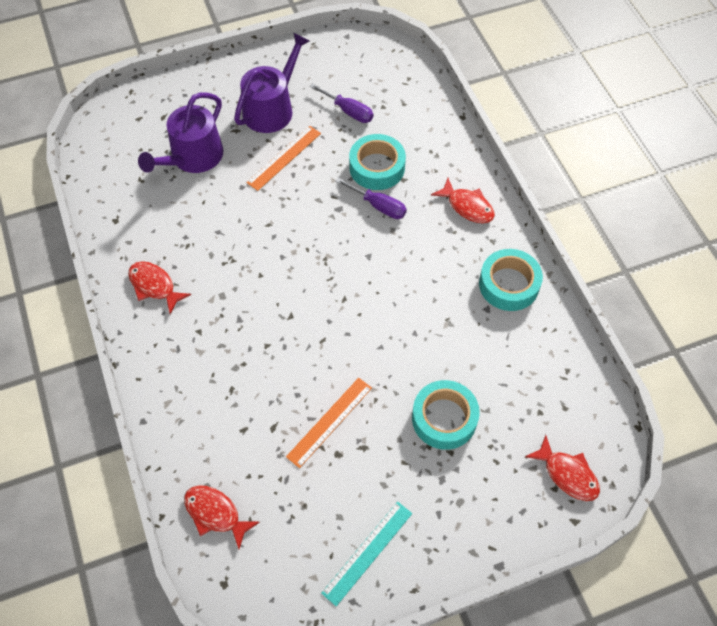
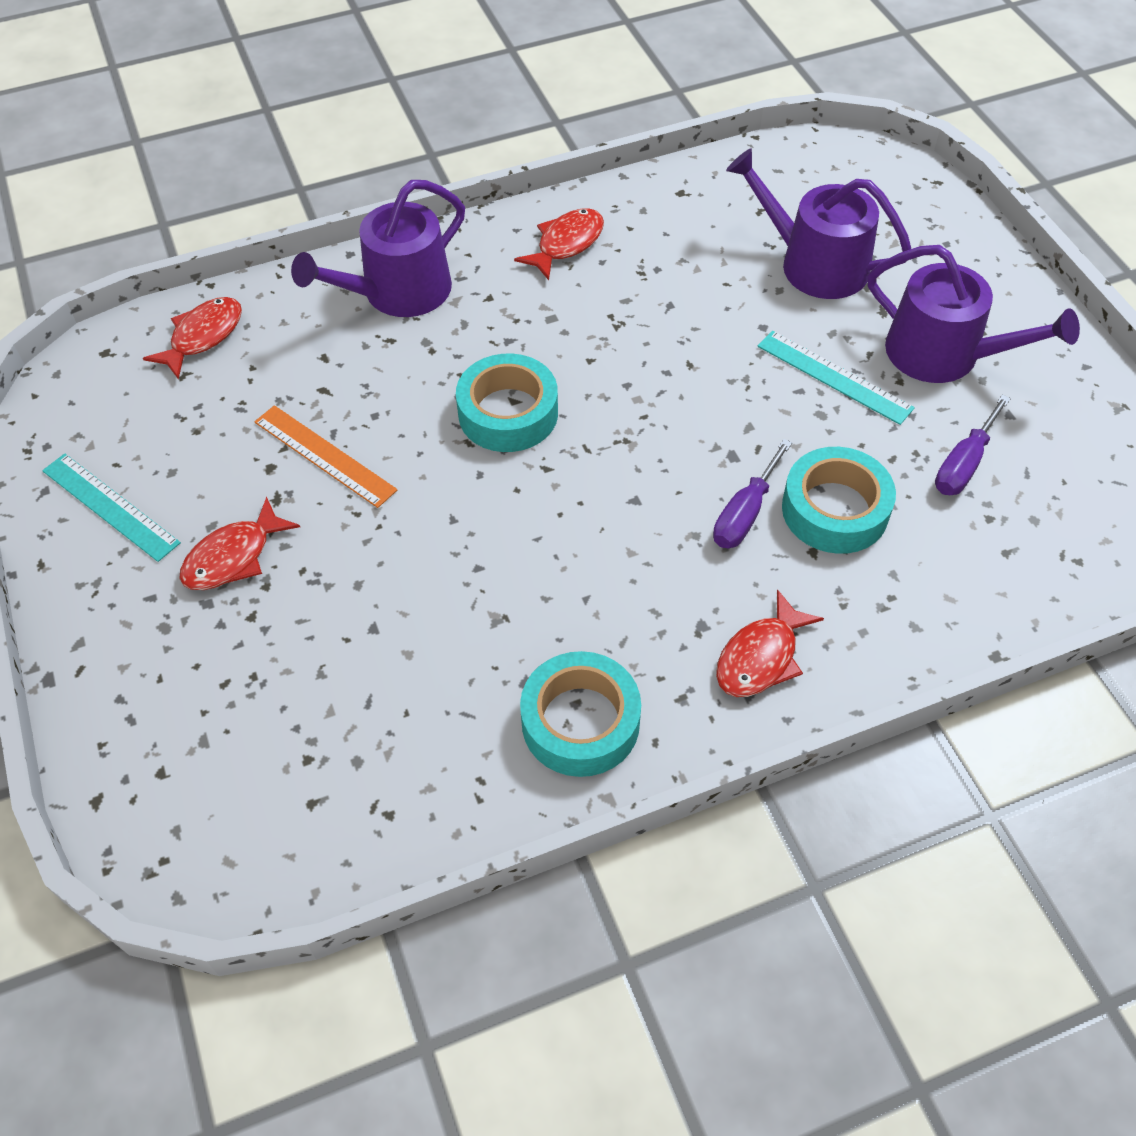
camera: 90 degrees right, 5 degrees down
orange ruler [246,126,321,191] -> turquoise ruler [757,331,915,425]
turquoise tape [412,380,480,450] -> turquoise tape moved to [456,354,558,452]
red fish [525,435,600,501] -> red fish moved to [179,497,300,590]
none -> purple watering can [291,180,465,317]

